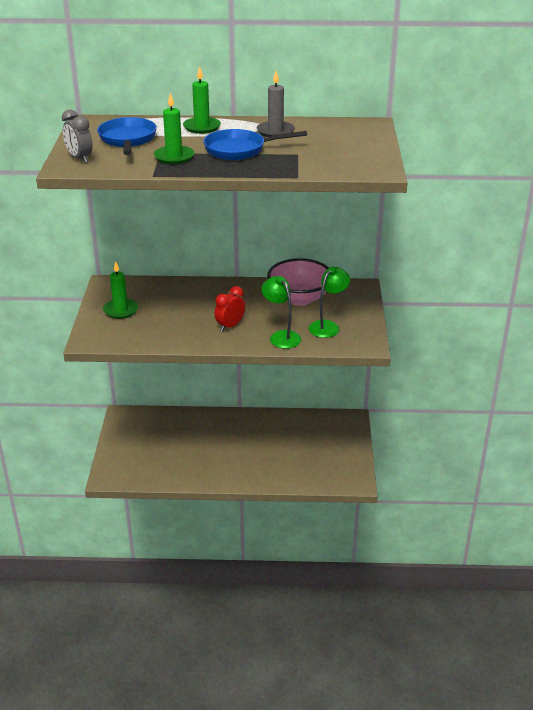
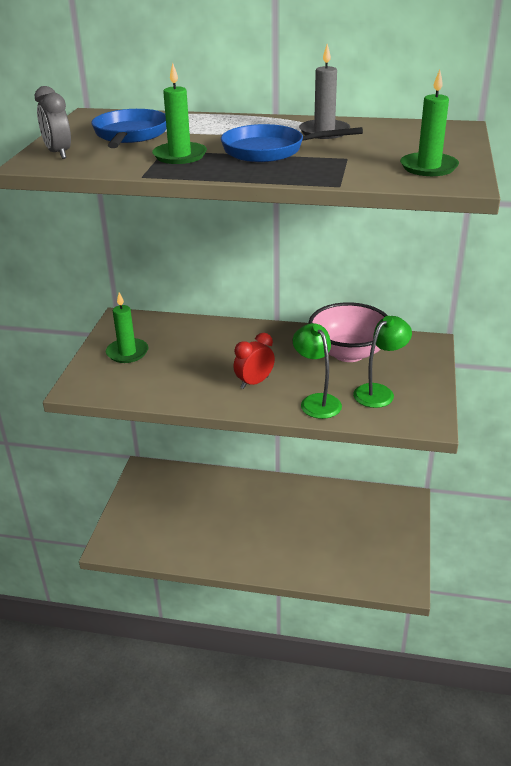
camera: 10 degrees right, 0 degrees up
green candle [183,66,221,134] -> green candle moved to [400,70,459,176]

